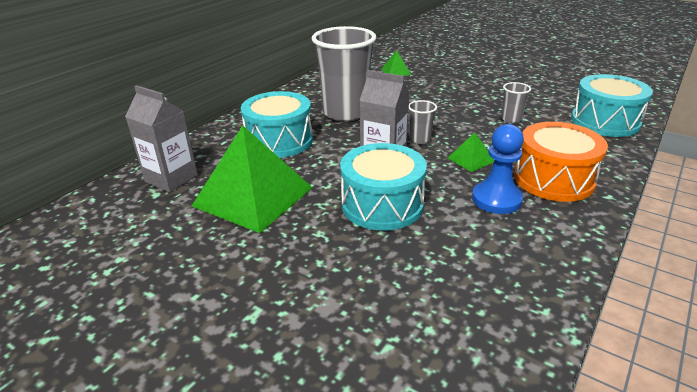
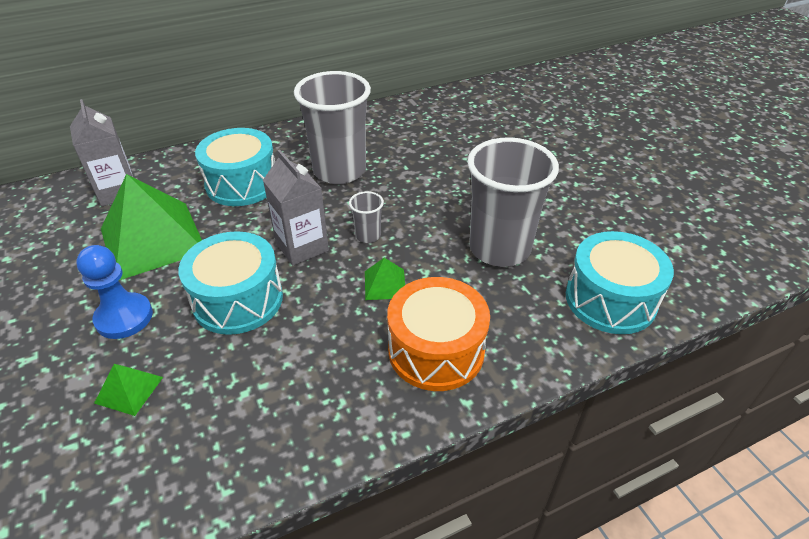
camera: 30 degrees right, 10 degrees up
green pyramid [382,50,411,76] -> green pyramid moved to [94,364,163,416]
blue pawn [472,124,524,214] -> blue pawn moved to [76,245,153,339]
grey cup [501,82,531,123] -> grey cup [467,137,559,267], size x2.35

